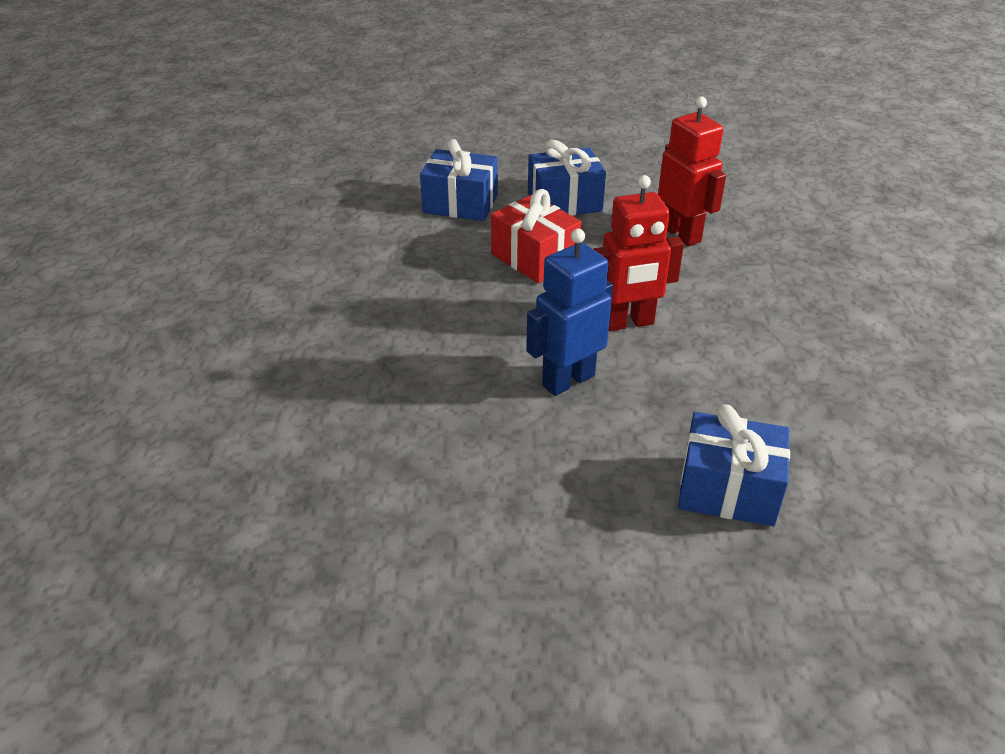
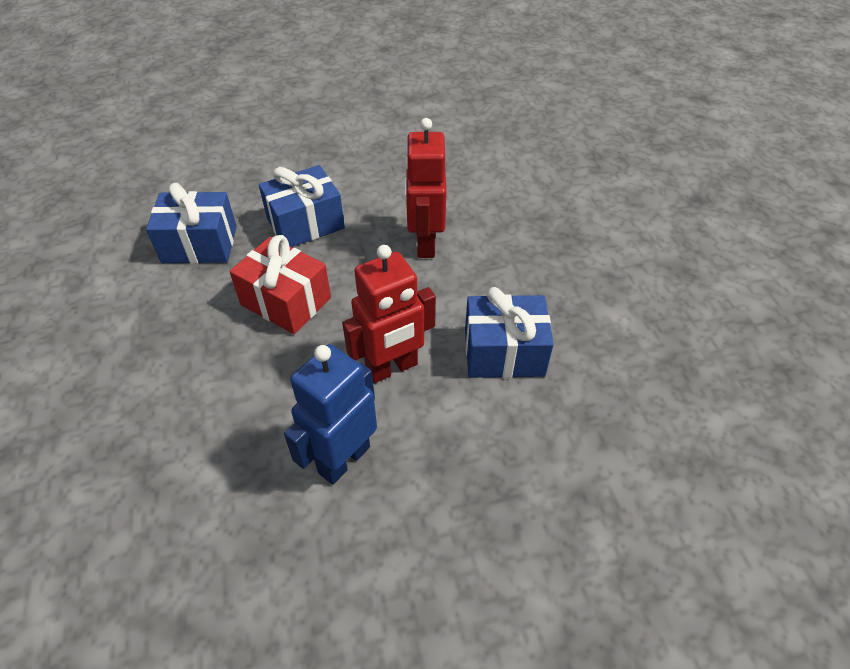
camera: 15 degrees left, 10 degrees up
red robot [658,96,726,246] -> red robot turned 135 degrees counterclockwise [405,118,447,258]
blue gift [678,404,790,526] -> blue gift moved to [465,287,554,378]

